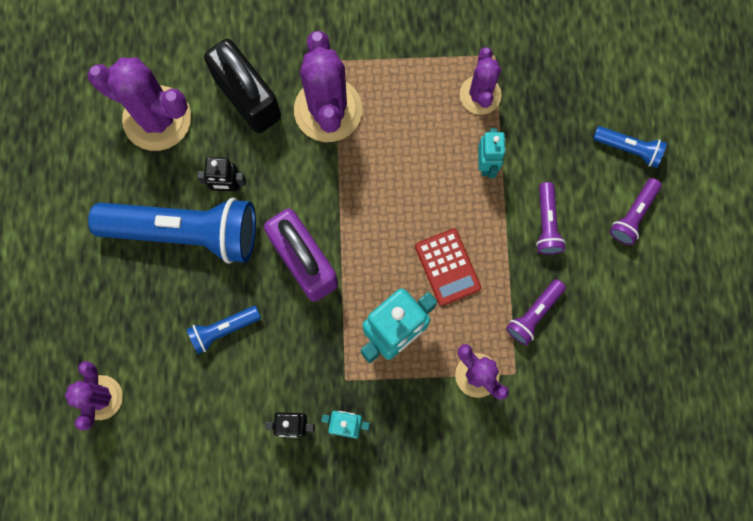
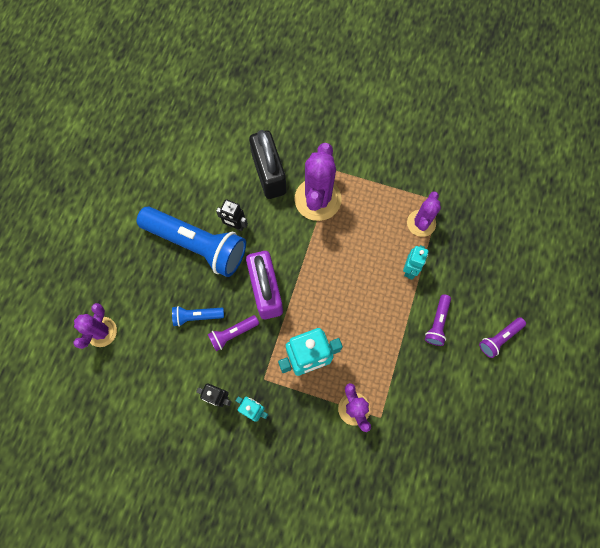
camera: 20 degrees right, 5 degrees down
purple cactus [87,57,191,151] -> none
red calculator [415,228,481,306] -> none
purple flashlight [506,279,566,345] -> purple flashlight moved to [208,315,259,351]
blue flashlight [593,126,667,168] -> none

